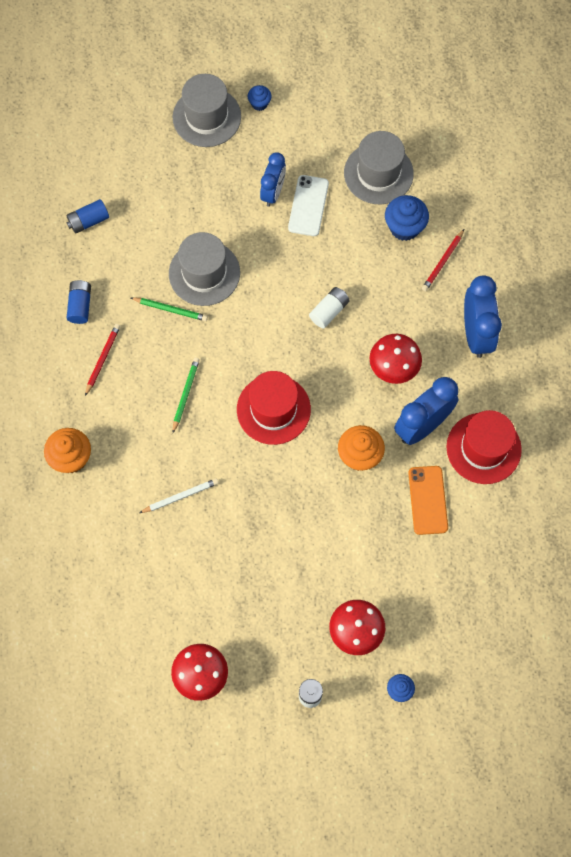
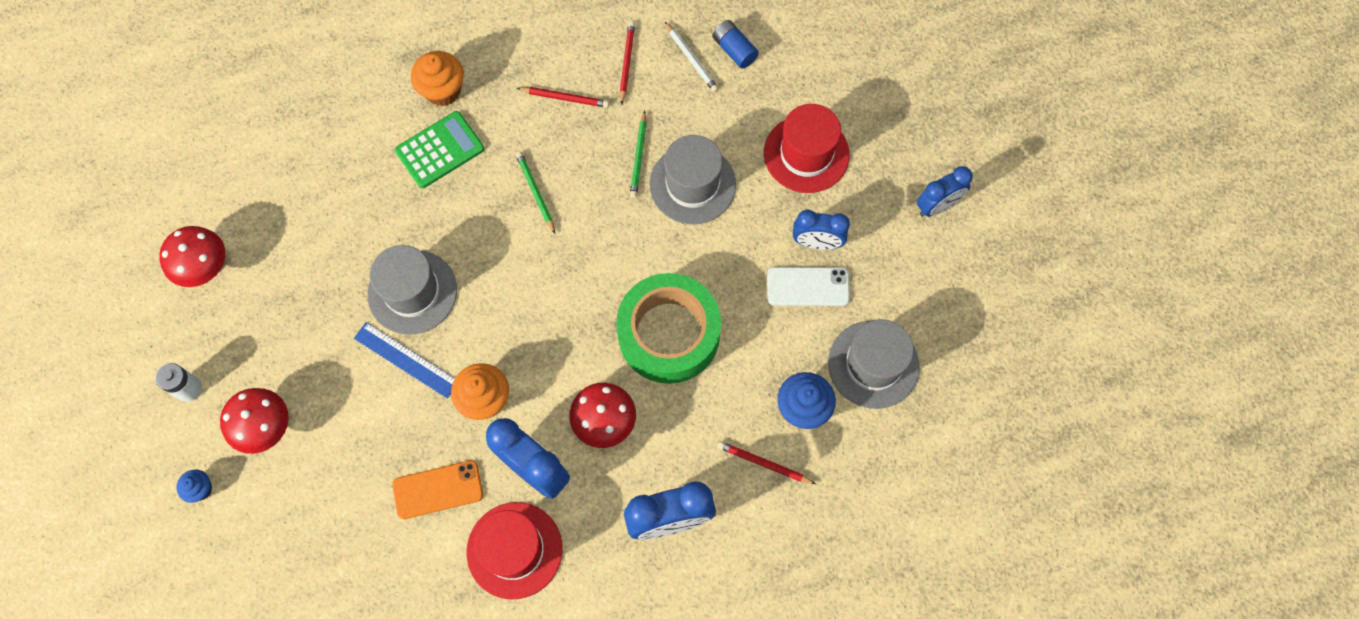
camera: 80 degrees right, 0 degrees up
blue battery [67,280,91,324] -> red pencil [620,21,635,105]
white pencil [139,478,219,513] -> white pencil moved to [665,22,719,92]
grey hat [173,74,241,147] -> grey hat moved to [367,245,457,335]
green pencil [173,357,200,433] -> green pencil turned 120 degrees counterclockwise [516,151,555,234]
red hat [237,371,311,445] -> red hat moved to [764,104,850,193]
blue cupcake [248,85,272,111] -> blue clock [917,166,973,217]
white battery [309,287,350,329] -> green tape [616,273,721,384]
none -> blue ruler [354,322,455,398]
none -> green calculator [395,111,484,188]

